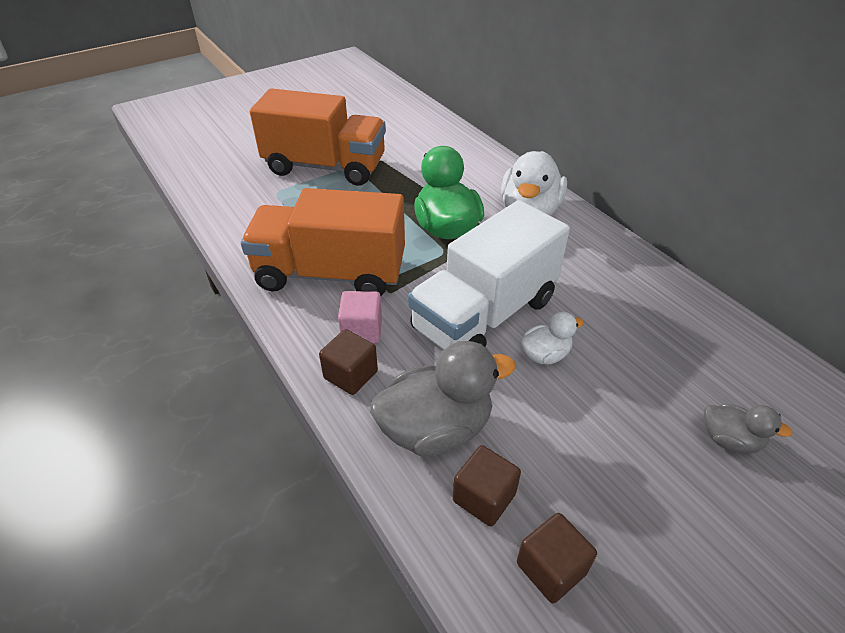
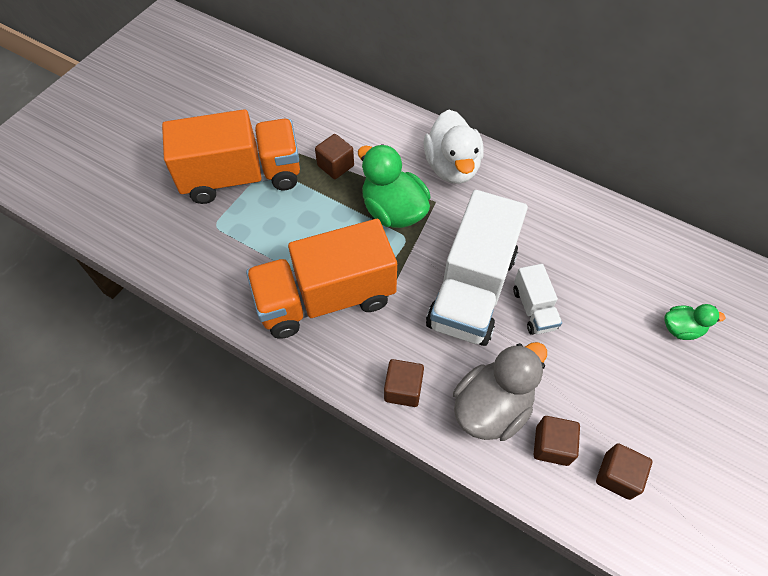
camera: 25 degrees left, 15 degrees up
pink cube [338,291,382,343] -> none
white duck [520,312,584,364] -> white truck [513,264,562,335]
grey duck [704,404,792,453] -> green duck [664,304,726,340]
none -> brown cube [315,134,354,179]

